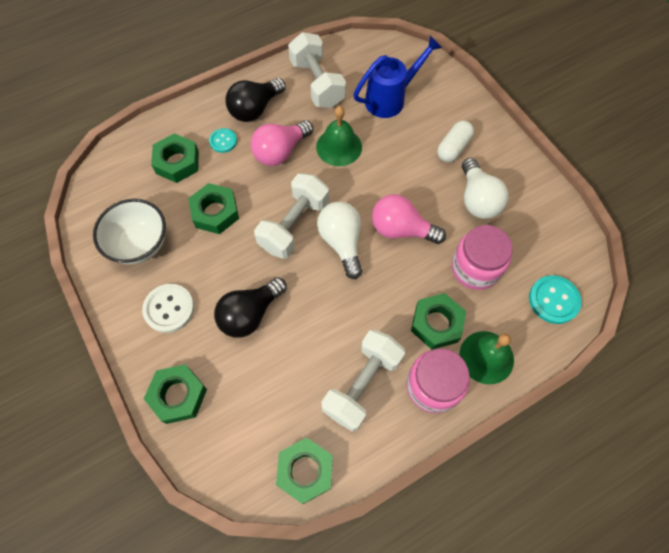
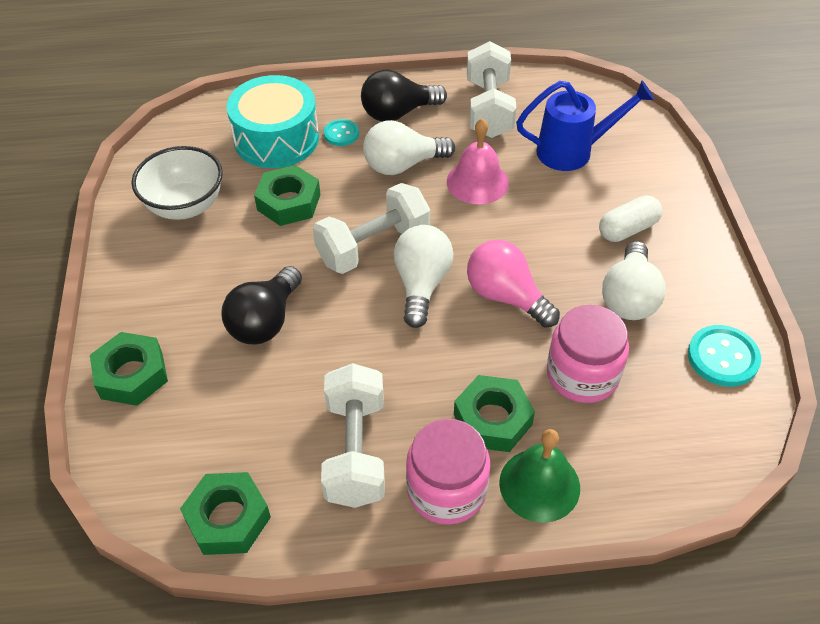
camera: 25 degrees right, 15 degrees down
white button [142,284,194,333] -> none
green nut [151,133,199,183] -> turquoise drum [226,75,319,168]
black light bulb [214,277,287,338] -> black light bulb turned 45 degrees counterclockwise [222,266,302,344]
pink light bulb [251,120,313,166] -> white light bulb [363,120,455,175]
green bell [316,106,362,166] -> pink bell [447,118,509,204]
white dumbbell [322,329,405,432] -> white dumbbell turned 60 degrees counterclockwise [321,363,385,508]
turquoise button [529,275,582,324] -> turquoise button moved to [688,325,761,387]

